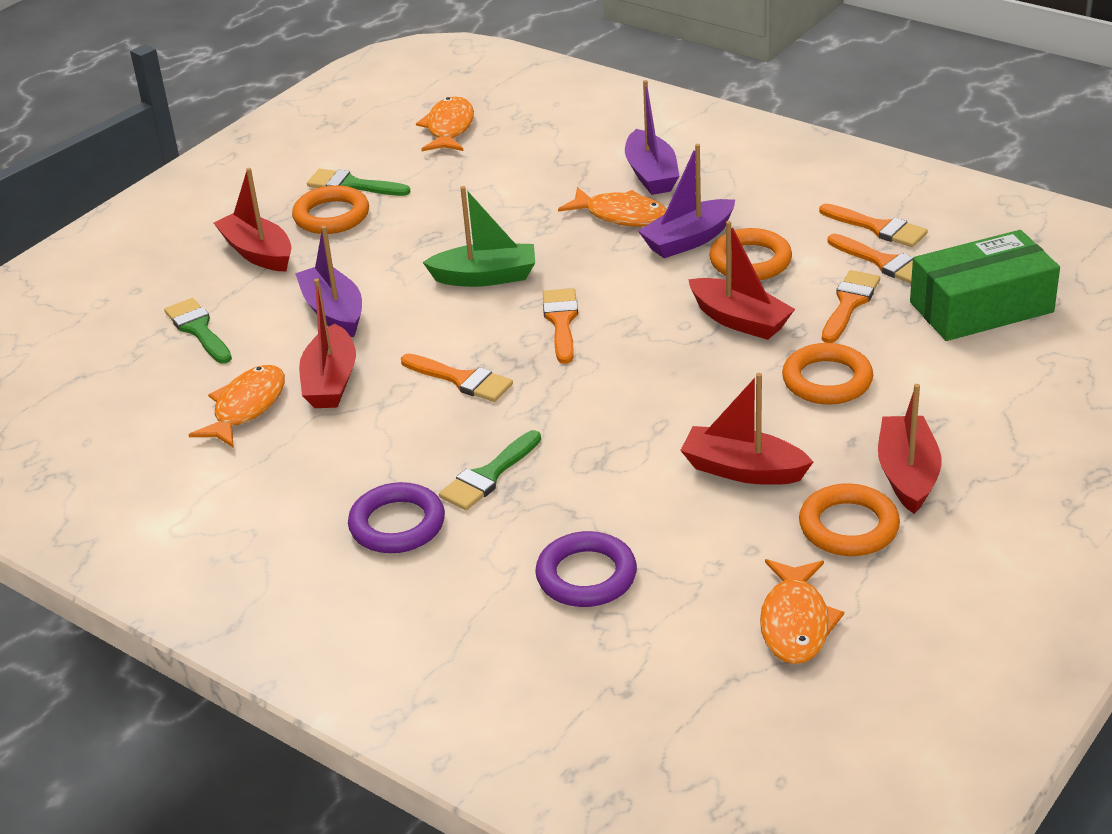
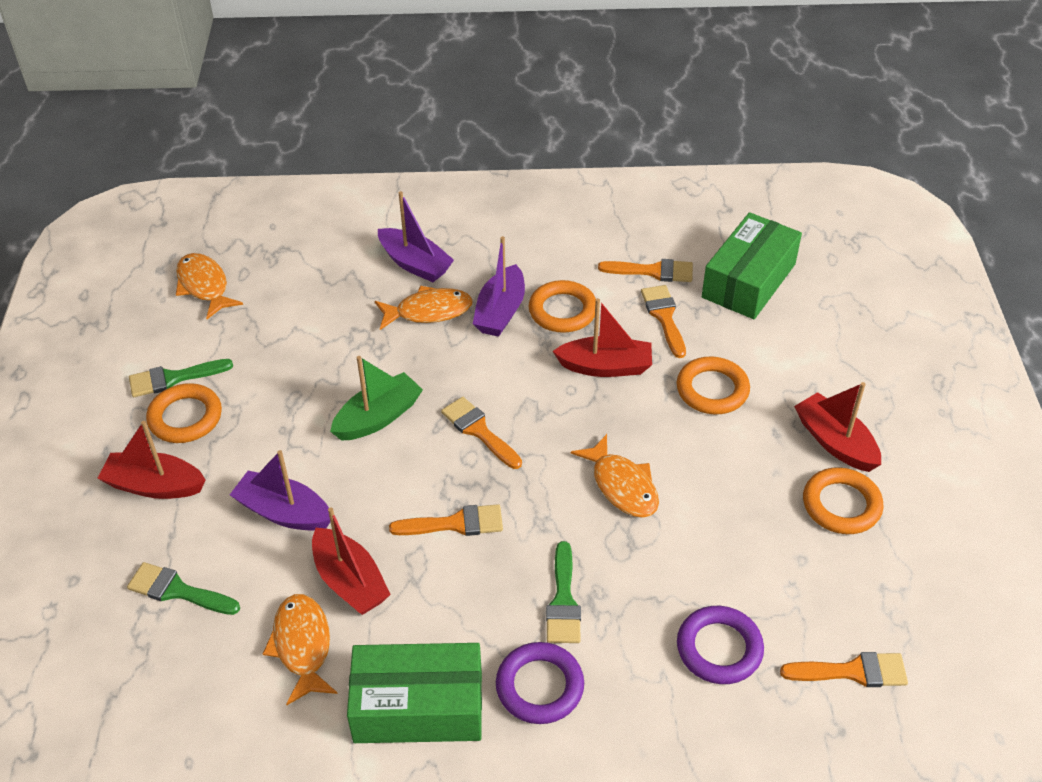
camera: 40 degrees left, 10 degrees up
red boat [680,373,813,485] -> none
orange fish [760,559,844,664] -> orange fish moved to [571,434,659,518]
orange brush [819,204,928,247] -> orange brush moved to [780,652,908,687]
none -> green box [347,643,482,743]

